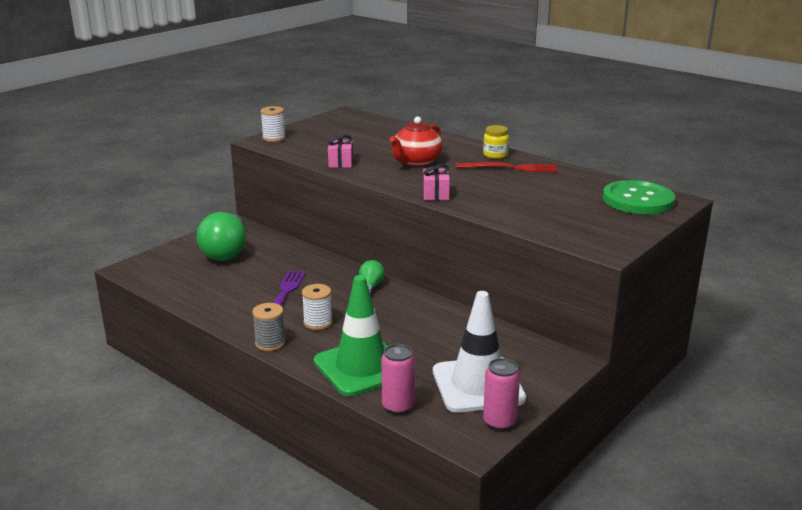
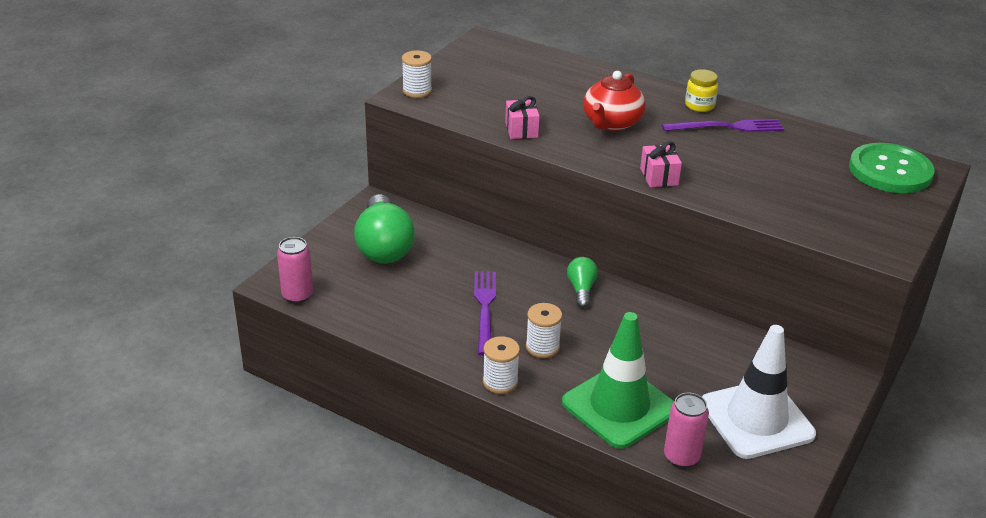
camera: 10 degrees left, 10 degrees up
grey spool [252,303,286,351] -> white spool [483,336,520,394]
red fork [456,162,558,172] -> purple fork [662,119,784,132]
pink can [483,358,520,431] -> pink can moved to [277,237,313,304]

